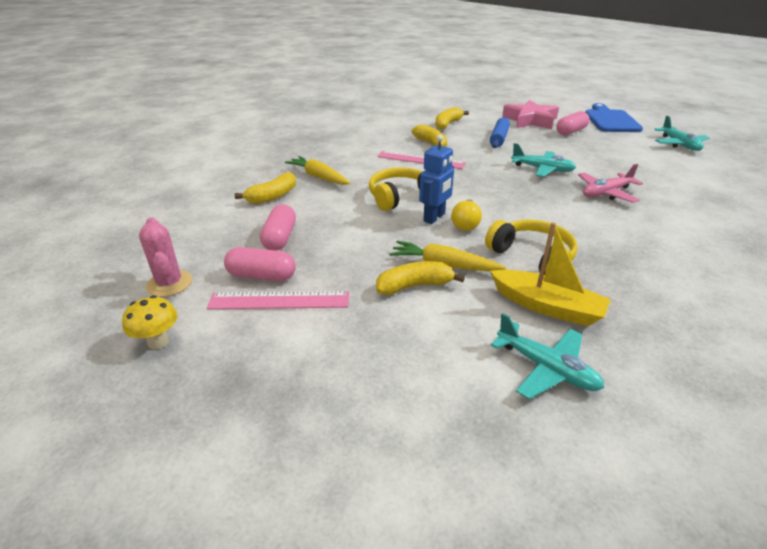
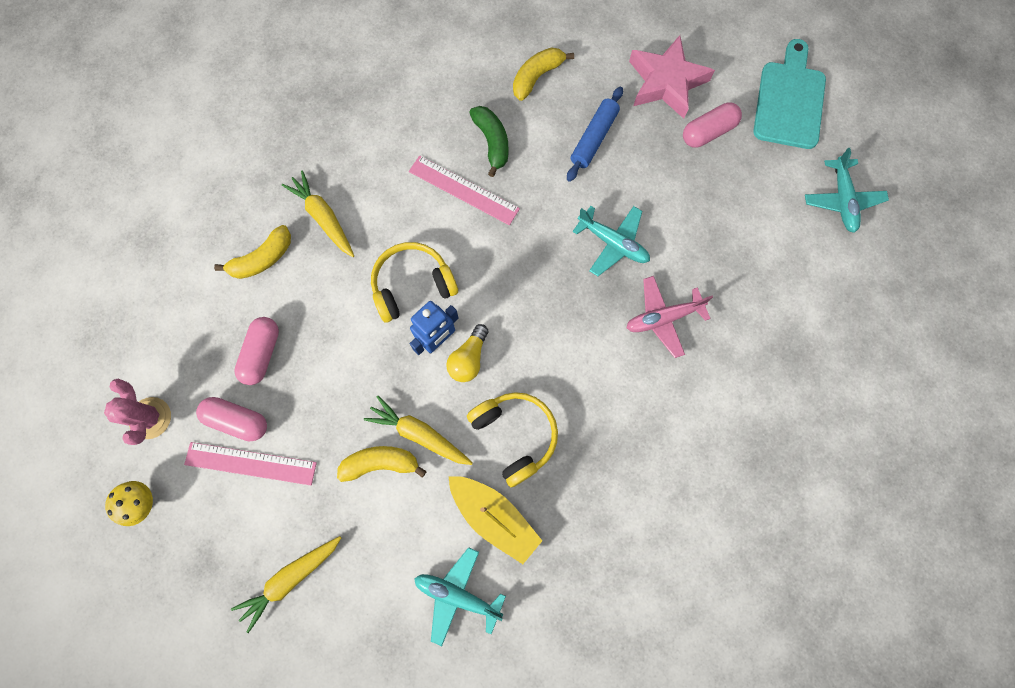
camera: 10 degrees right, 40 degrees up
yellow banana [412,124,447,147] -> green banana [469,106,508,177]
turquoise plane [491,313,605,399] -> turquoise plane turned 150 degrees clockwise [414,547,506,646]
blue cutting board [585,103,643,132] -> turquoise cutting board [754,39,826,149]
none -> yellow carrot [231,536,341,633]

